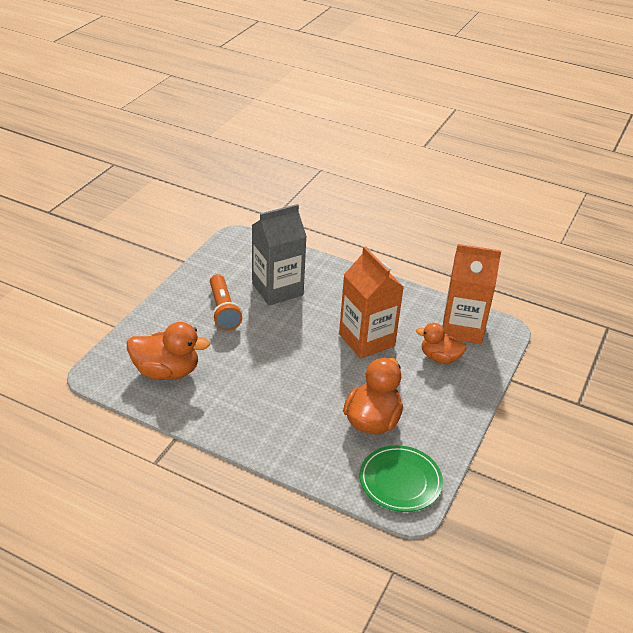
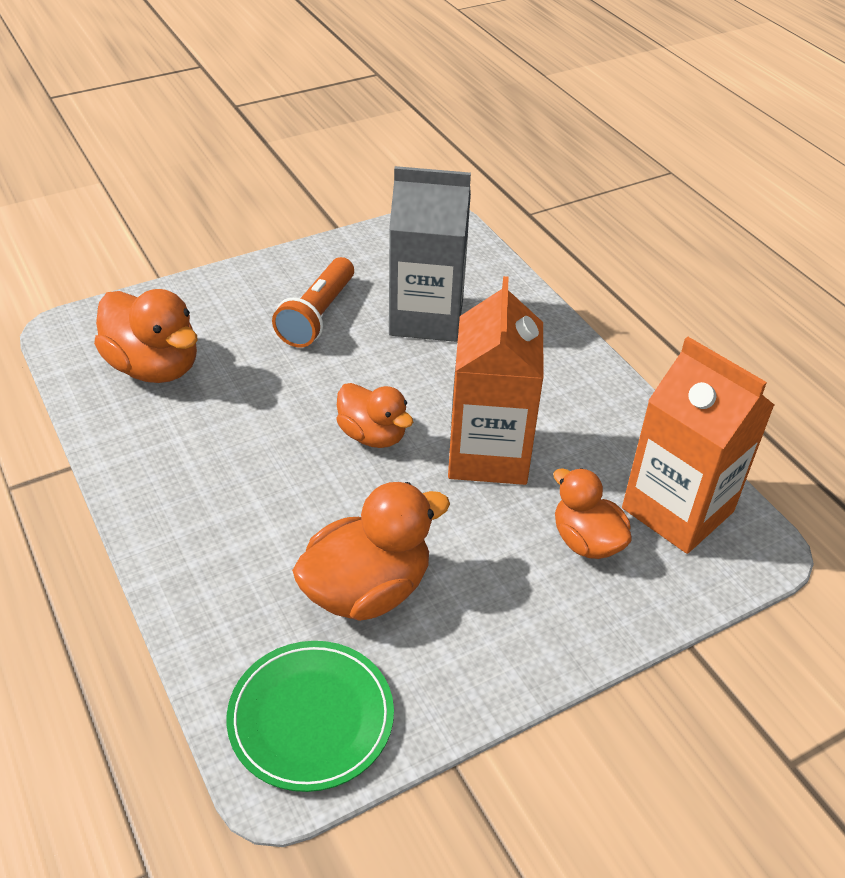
camera: 35 degrees right, 5 degrees up
none -> orange duck [337,383,413,448]

